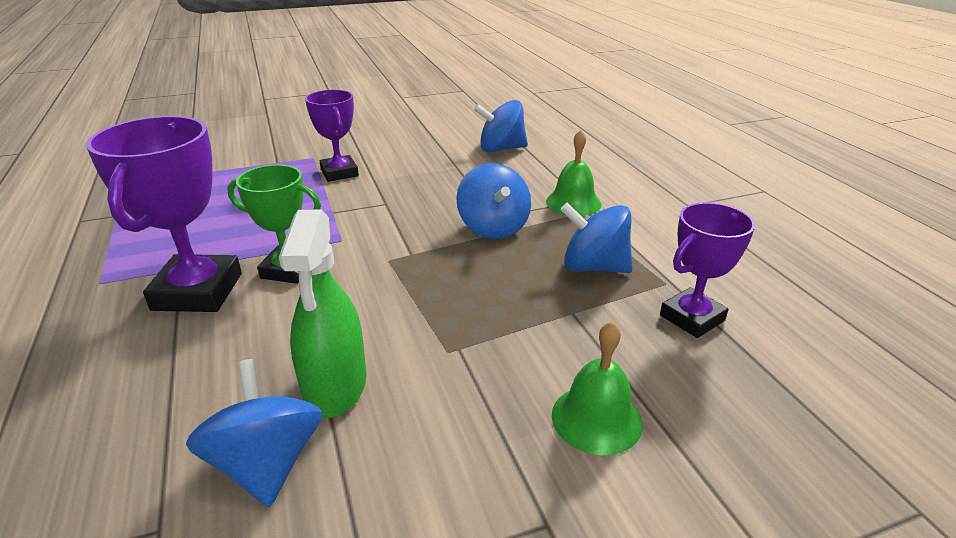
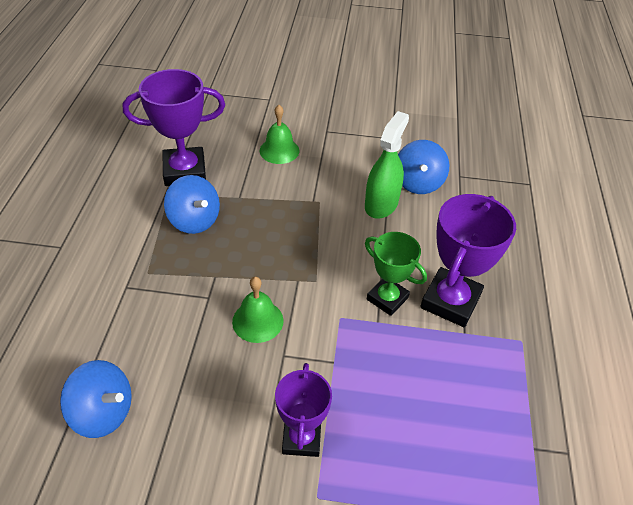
camera: 155 degrees left, 15 degrees up
blue spinning top [456,163,531,239] -> none
green bell [546,130,602,216] -> green bell moved to [232,277,284,343]
purple trophy [660,202,755,338] -> purple trophy [123,69,225,186], size x1.54

